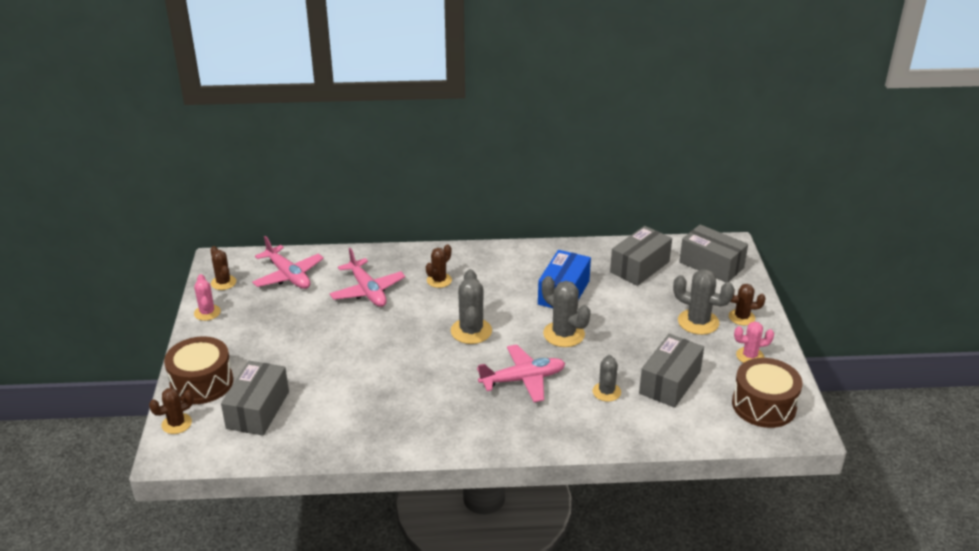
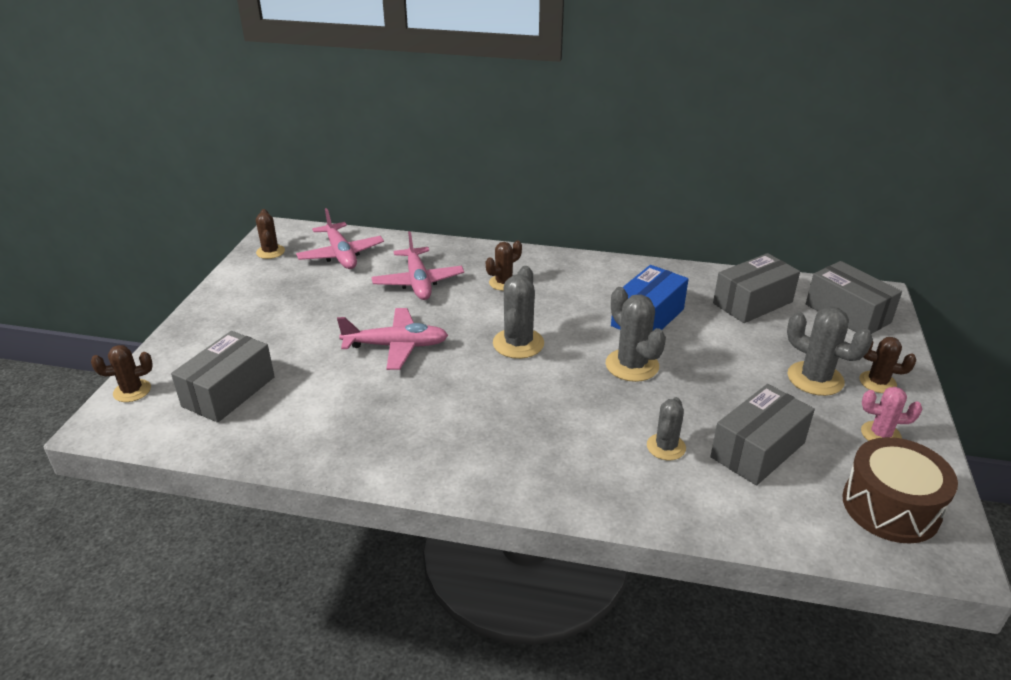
camera: 15 degrees right, 0 degrees up
brown drum [164,336,233,404] -> none
pink cactus [194,274,221,321] -> none
pink plane [477,344,566,402] -> pink plane moved to [337,308,448,370]

